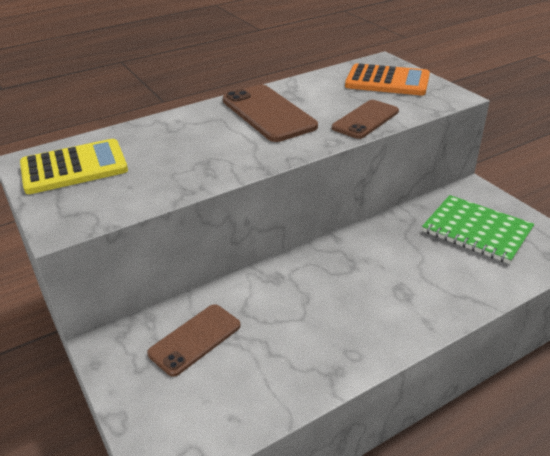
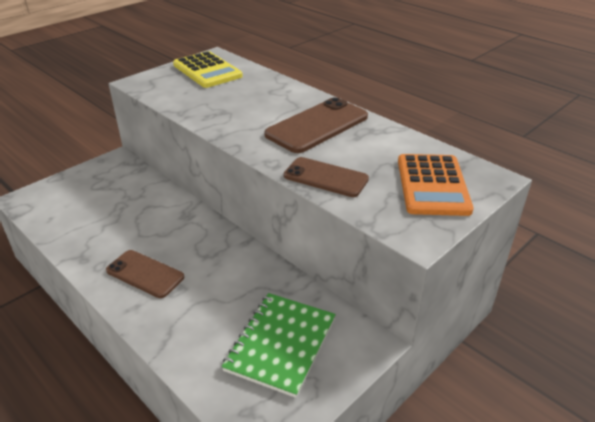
camera: 75 degrees right, 0 degrees up
brown phone [147,304,241,377] -> brown phone moved to [106,250,184,298]

